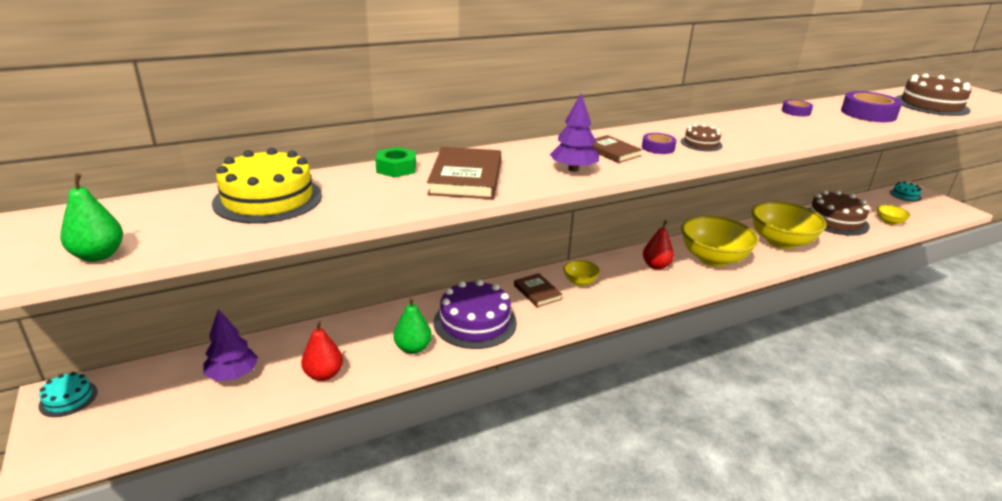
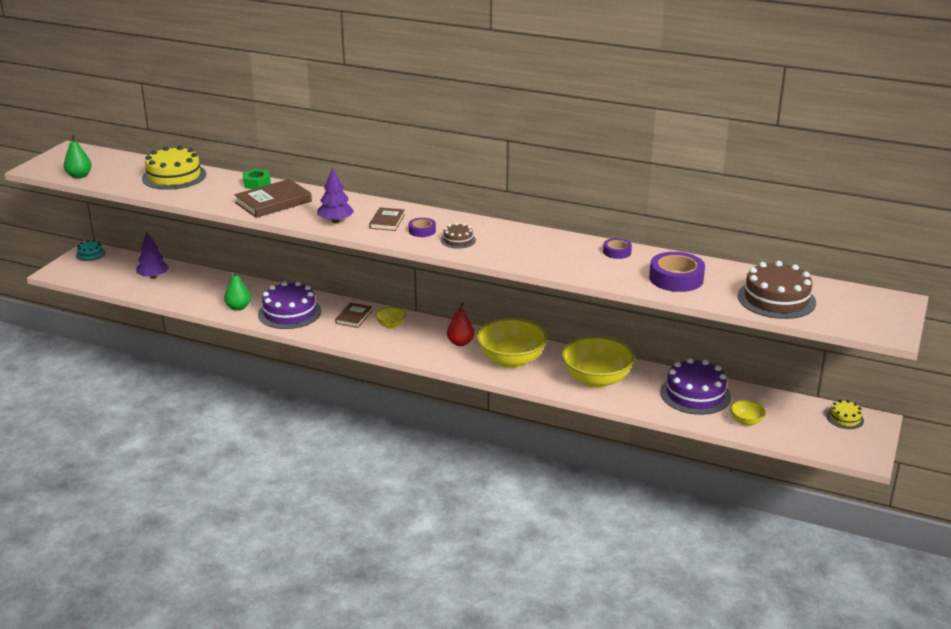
camera: 50 degrees right, 0 degrees up
red pear [301,320,343,381] -> none
brown cake [809,190,870,236] -> purple cake [660,358,731,415]
turquoise cake [890,182,922,202] -> yellow cake [826,400,864,429]

